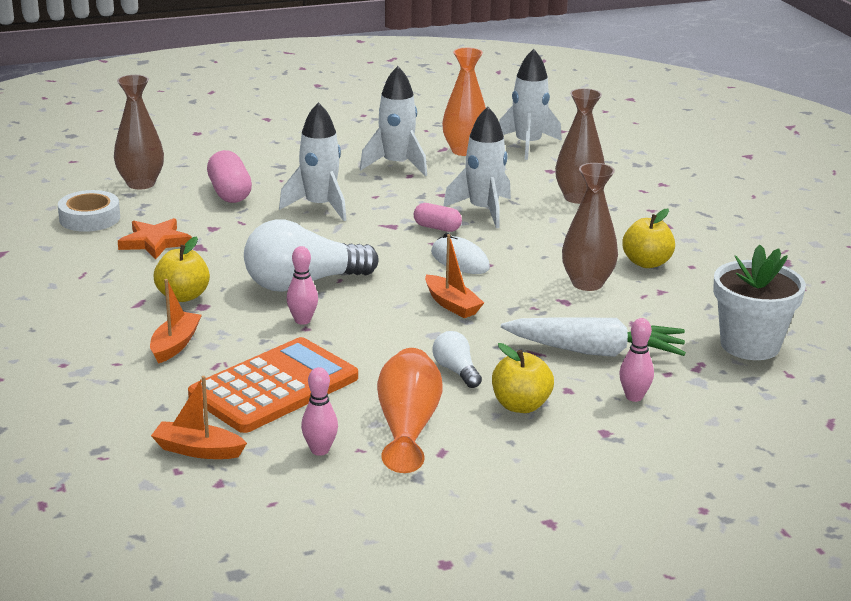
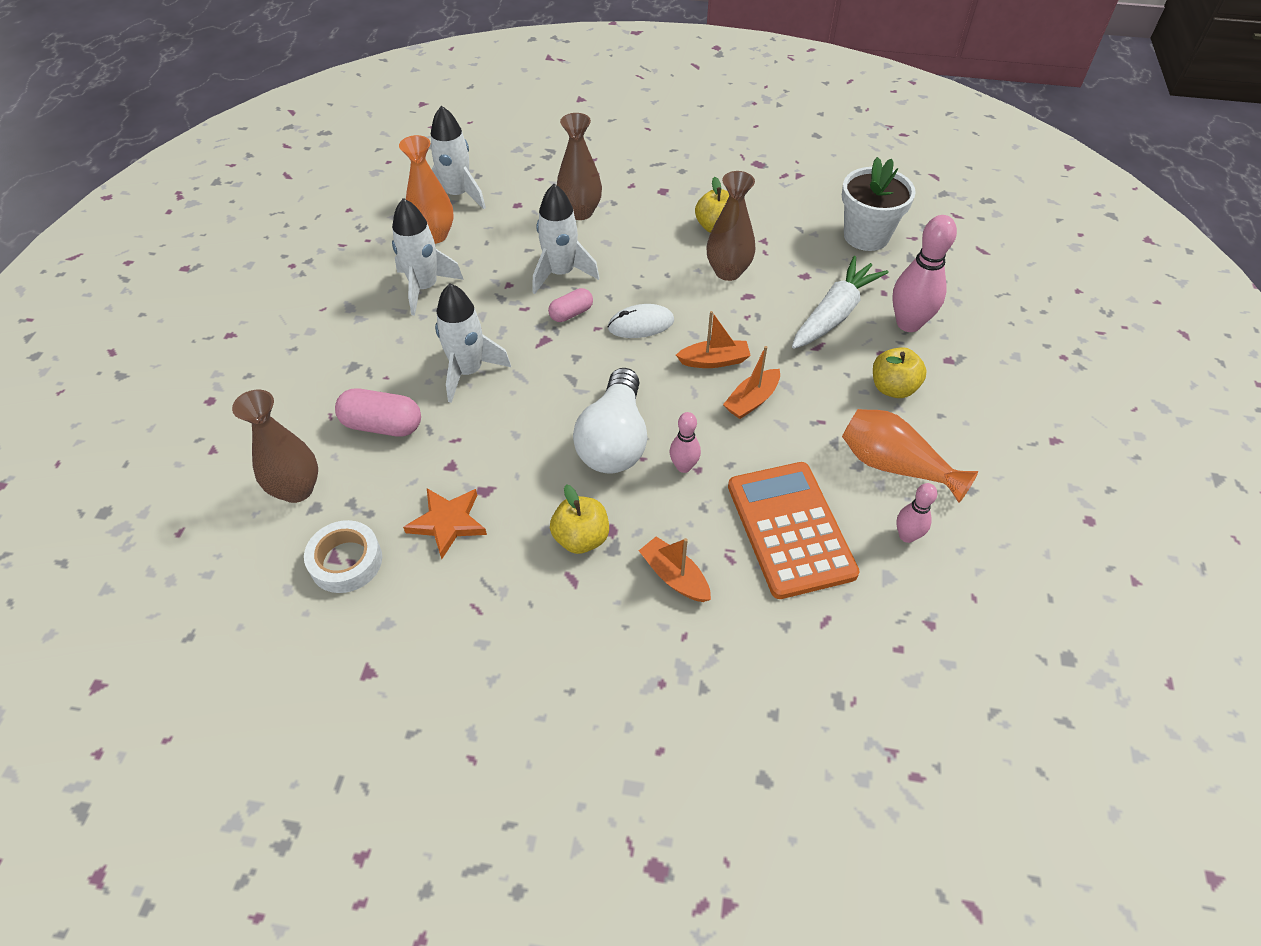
camera: 60 degrees left, 25 degrees up
orange boat [151,376,247,459] -> orange boat moved to [723,346,780,419]
white light bulb [432,331,482,388] -> none
pink bowling pin [619,318,654,402] -> pink bowling pin [893,215,957,332], size x1.82

